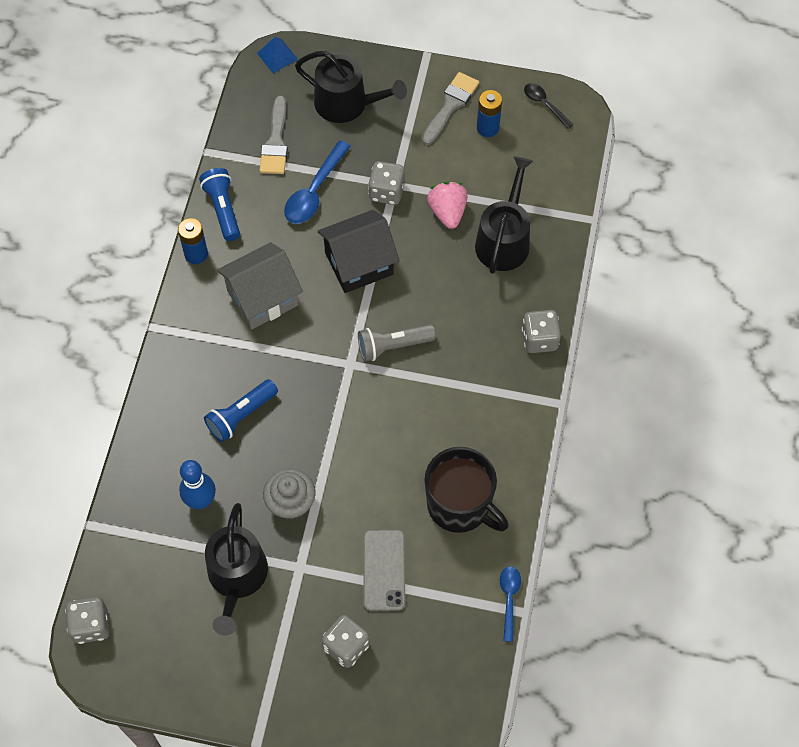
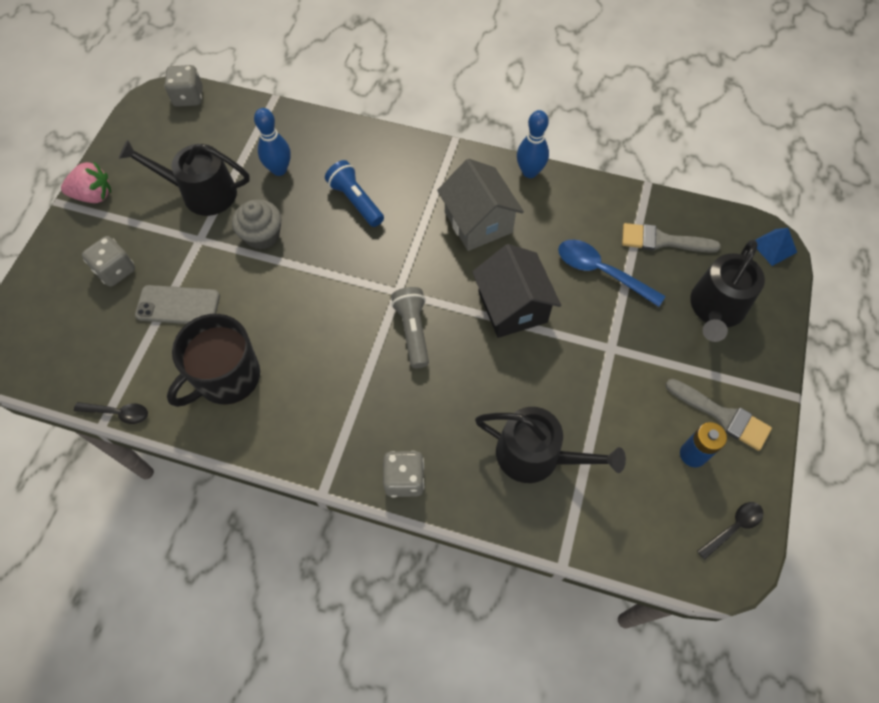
camera: 95 degrees right, 0 degrees up
blue battery [178,218,208,264] -> blue bowling pin [517,110,549,178]
blue flashlight [199,168,240,241] -> none
grey dice [368,161,405,205] -> none
pink strawberry [427,182,467,229] -> pink strawberry moved to [61,162,111,203]
blue spoon [500,566,521,642] -> black spoon [74,402,148,424]

